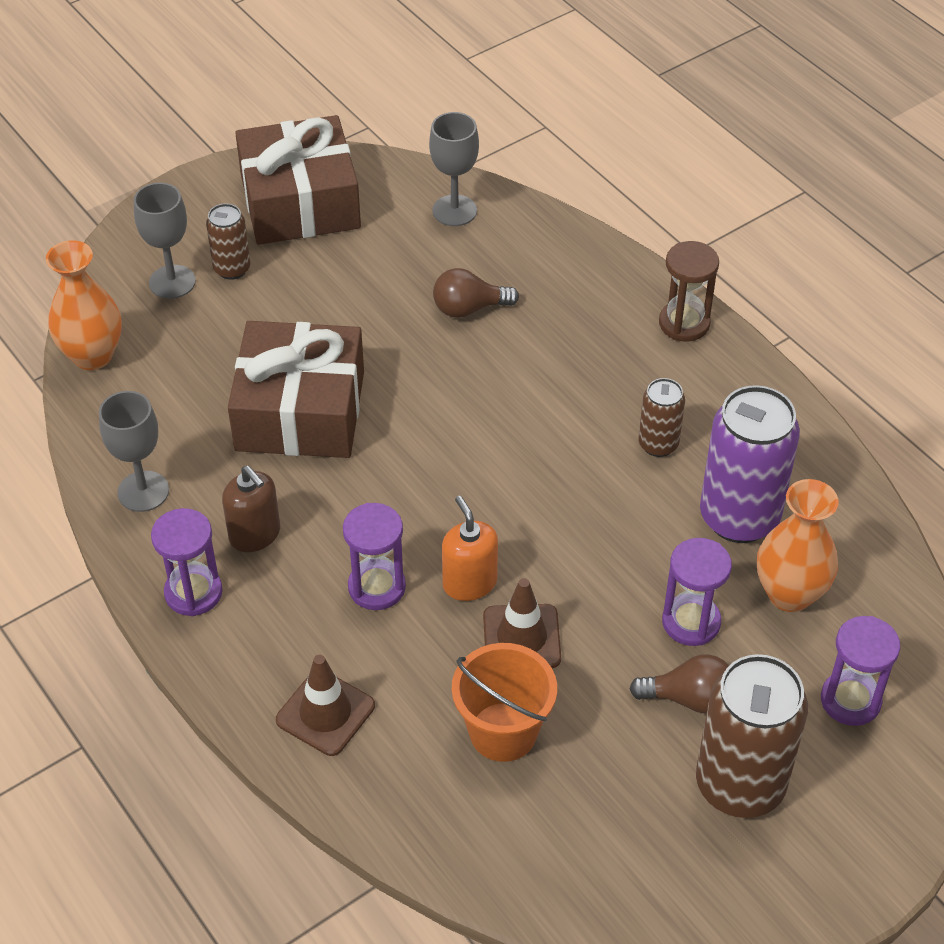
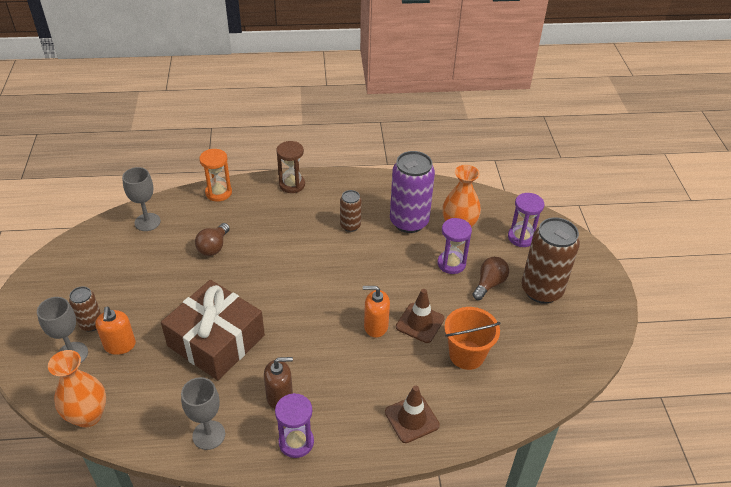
camera: 60 degrees left, 5 degrees down
brown gift [235,115,361,245] -> none
purple hourglass [343,503,406,610] -> none
none -> orange soap dispenser [95,307,136,355]
none -> orange hourglass [199,149,232,202]

